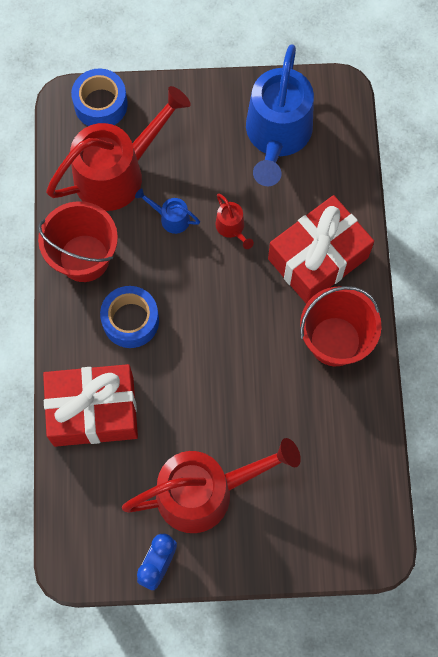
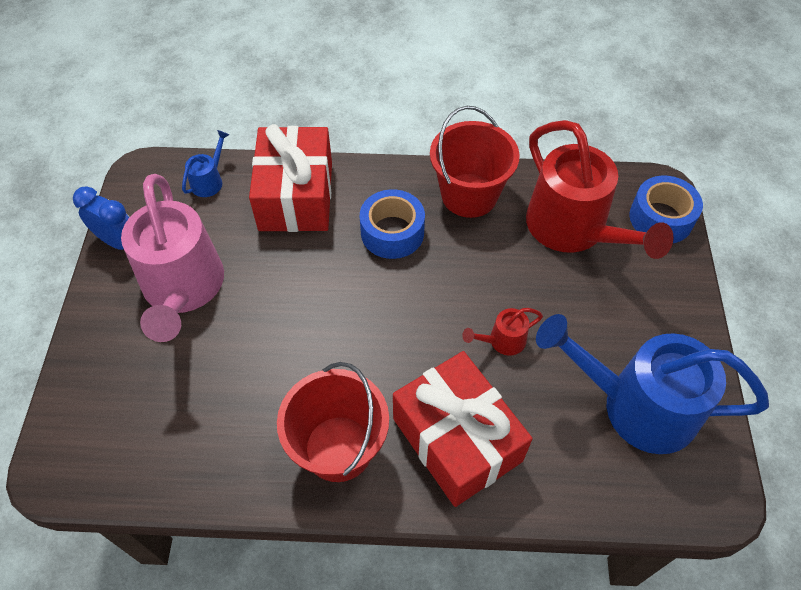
camera: 95 degrees right, 15 degrees down
red watering can [122,438,301,533] -> pink watering can [121,174,224,342]
blue watering can [135,188,200,234] -> blue watering can moved to [182,130,230,197]

